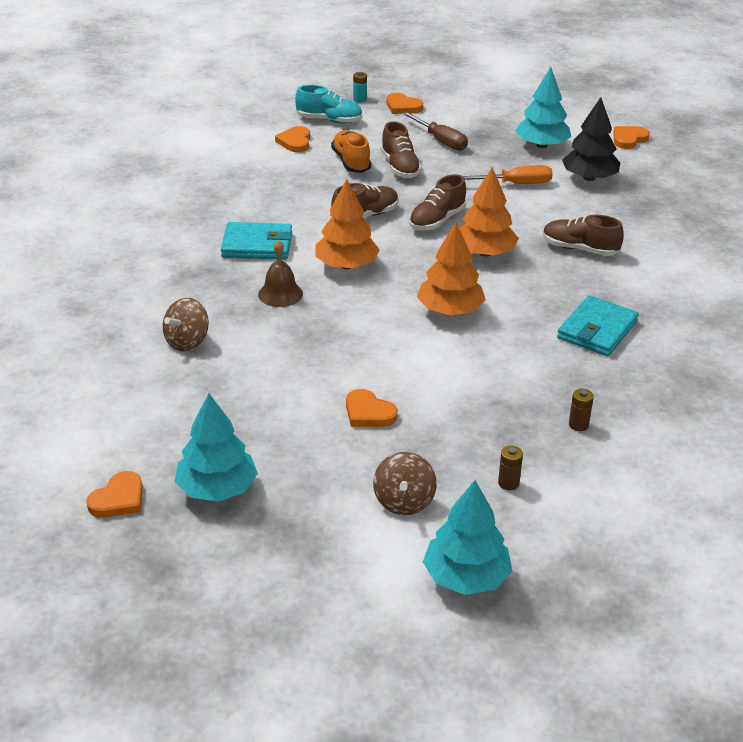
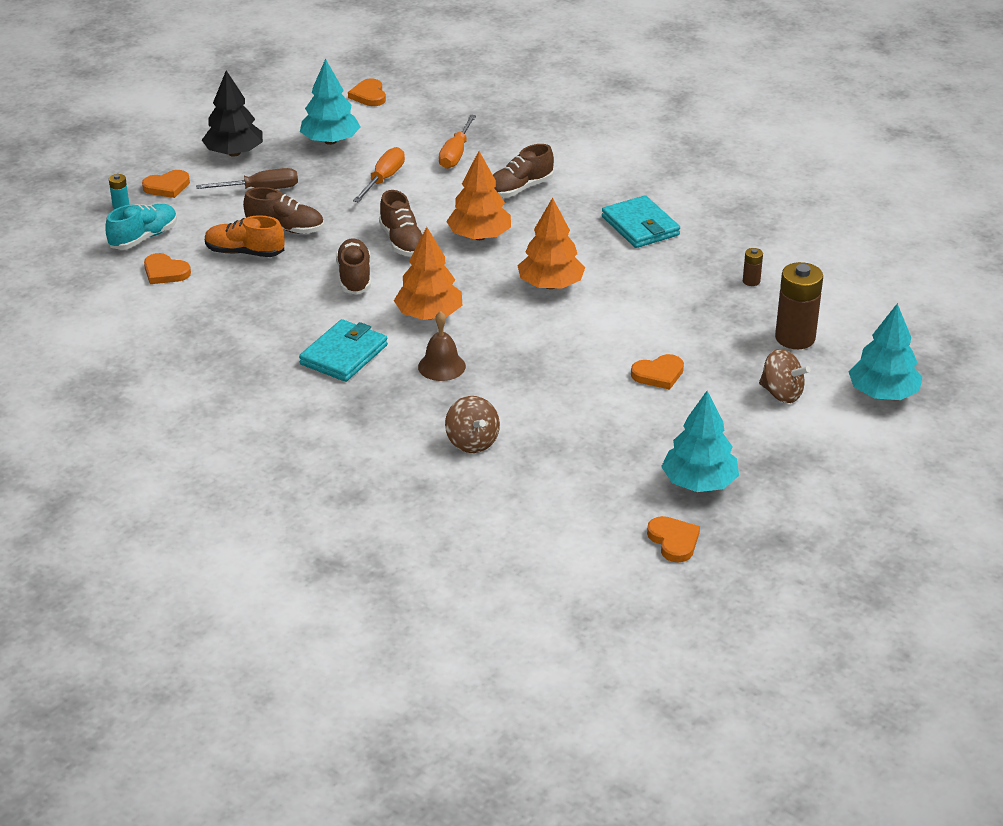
camera: 60 degrees left, 0 degrees up
brown battery [498,446,523,490] -> brown battery [775,262,823,349], size x2.18
black tree [562,97,620,181] -> black tree moved to [202,70,263,157]
none -> orange screwdriver [439,115,476,169]

